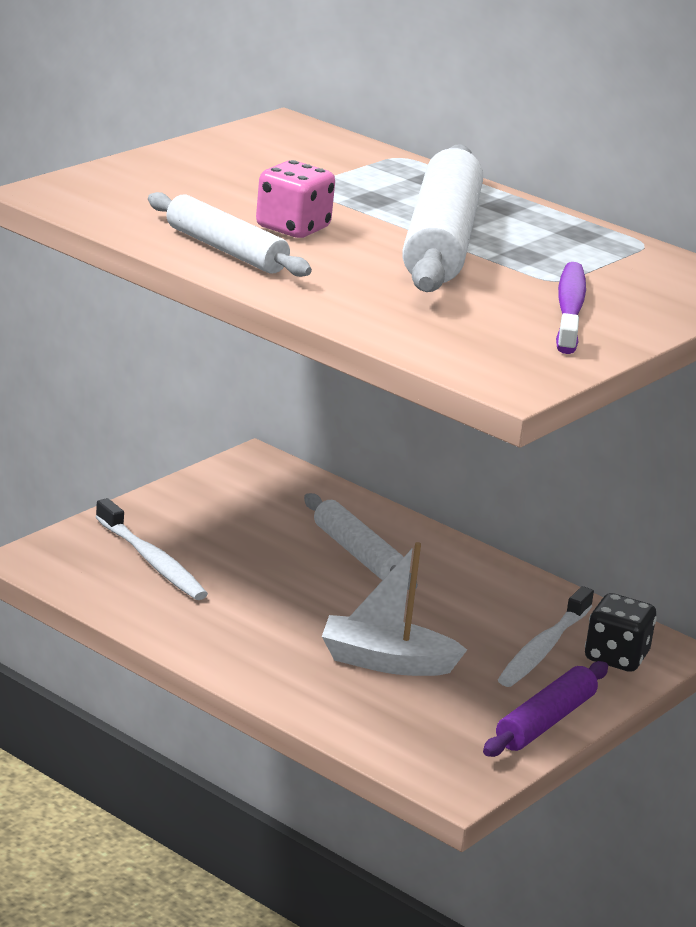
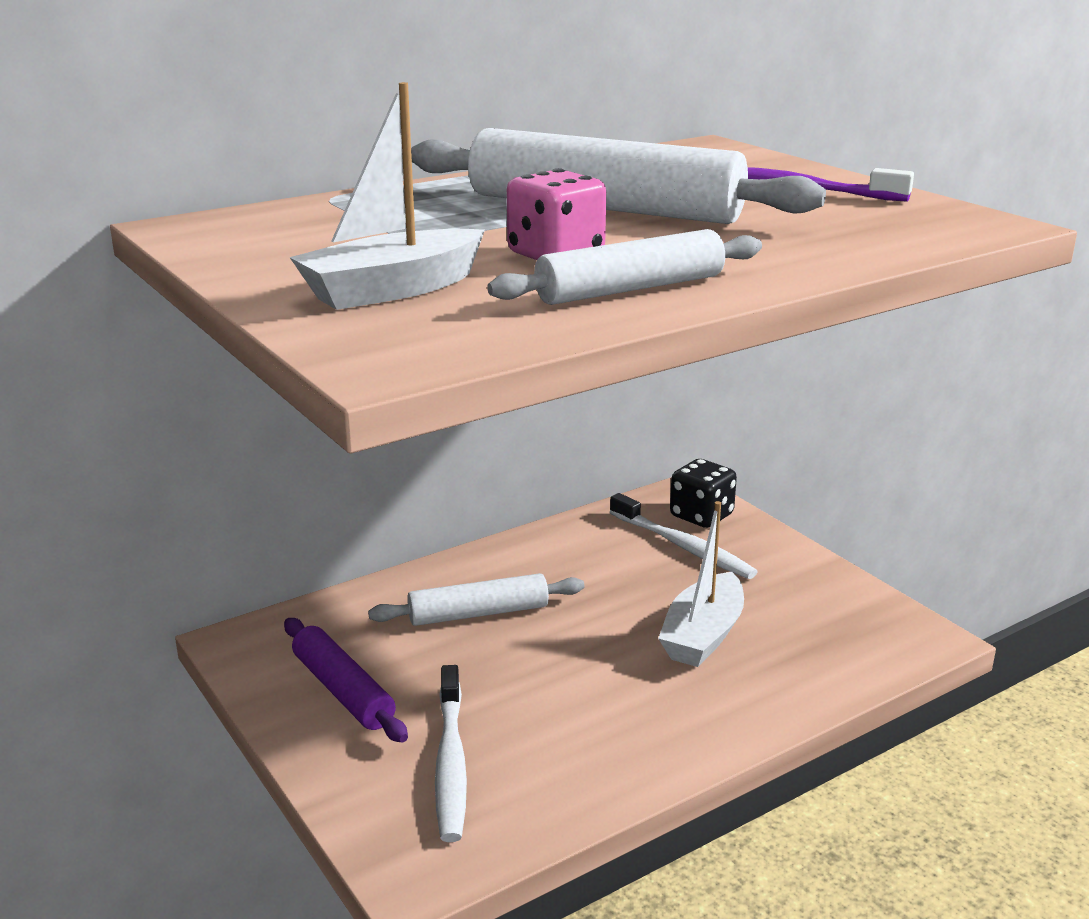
camera: 70 degrees left, 0 degrees up
white toothbrush [95,498,208,600] -> white toothbrush turned 105 degrees clockwise [435,665,467,842]
purple rolling pin [483,661,608,757] -> purple rolling pin moved to [284,618,408,742]
none -> white boat [290,82,485,310]

